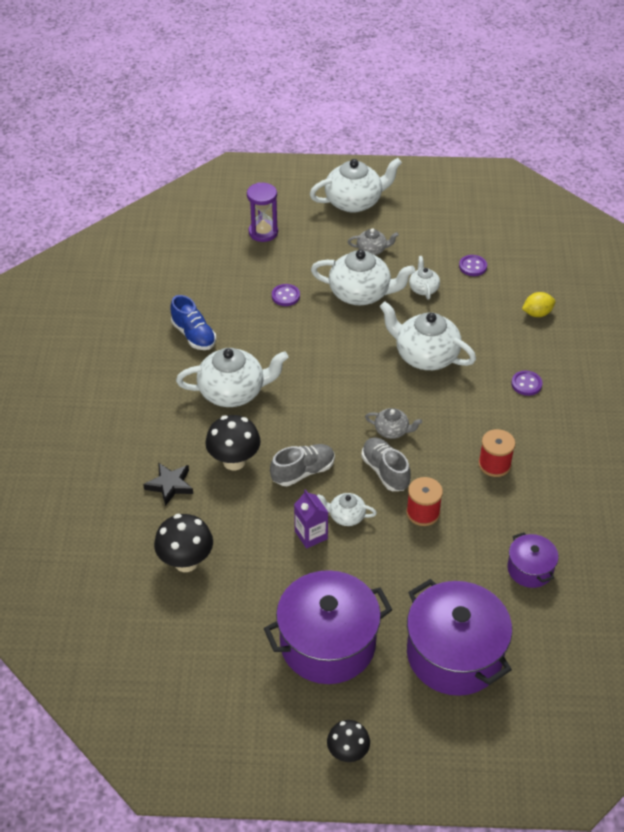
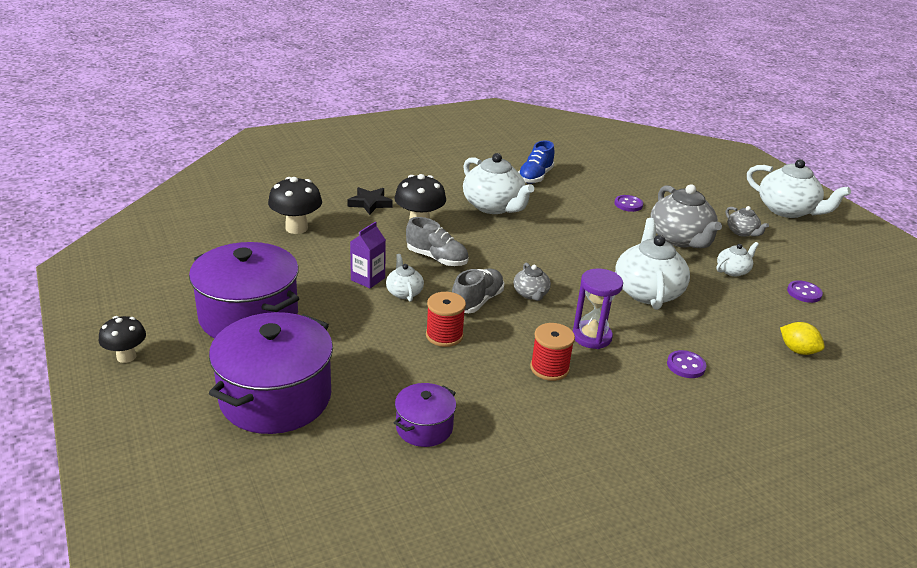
camera: 60 degrees right, 15 degrees down
purple hourglass [247,182,278,242] -> purple hourglass moved to [573,269,623,349]
white teapot [311,250,415,305] -> grey teapot [650,184,722,248]

